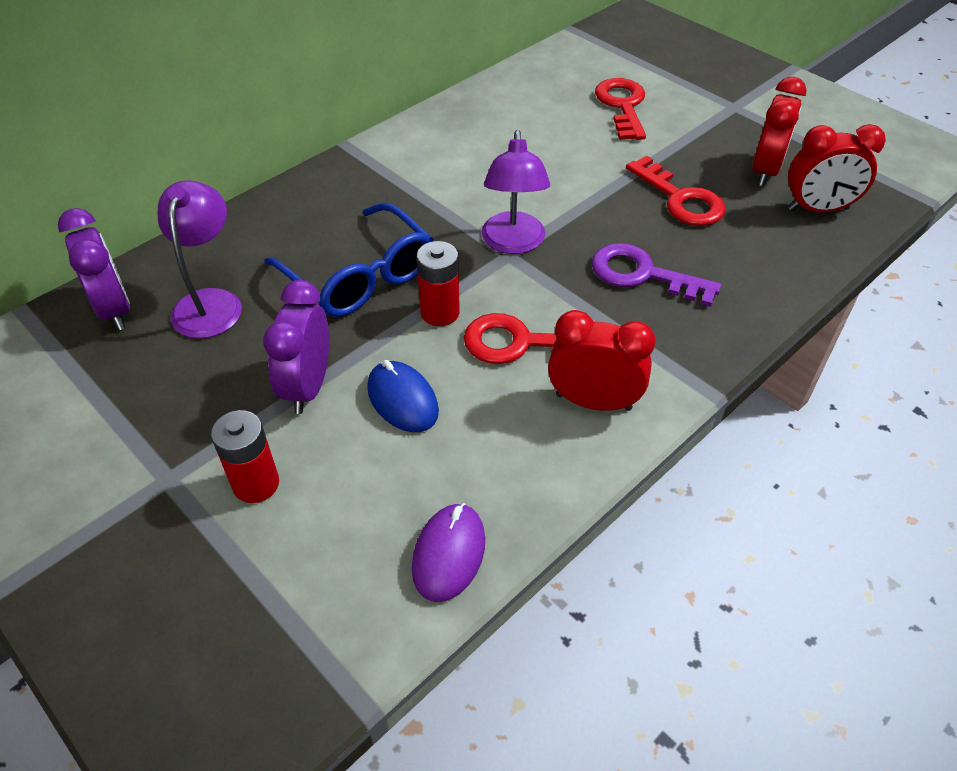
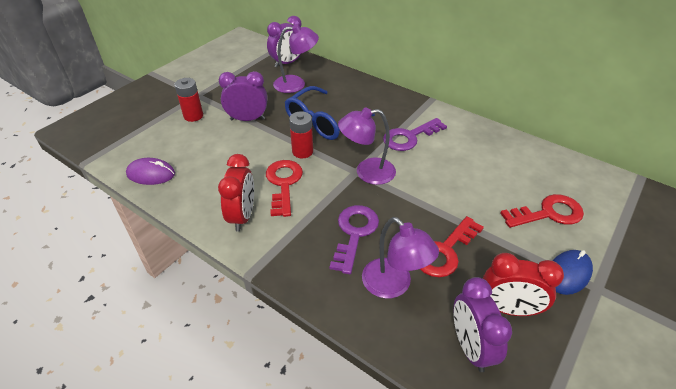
camera: 80 degrees right, 5 degrees down
blue mouse [367,360,439,432] -> blue mouse moved to [553,250,593,295]
red clock [788,124,886,213] -> purple clock [453,277,512,372]
none -> purple lamp [362,217,439,298]
none -> purple key [383,118,447,151]

